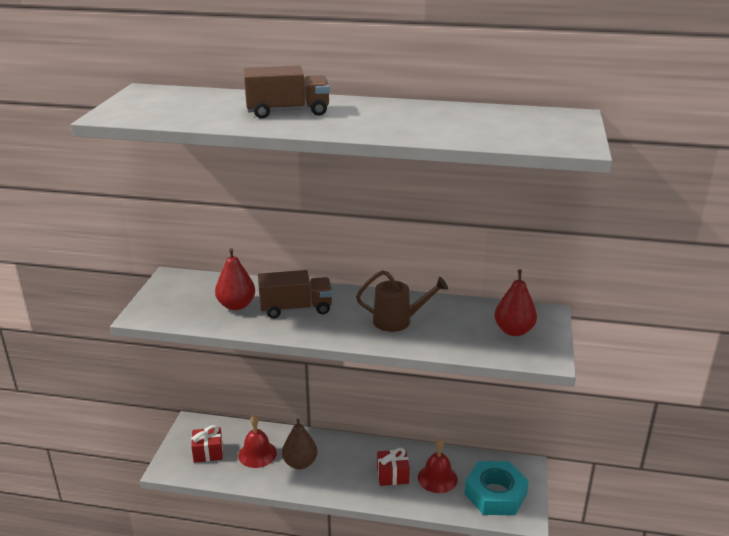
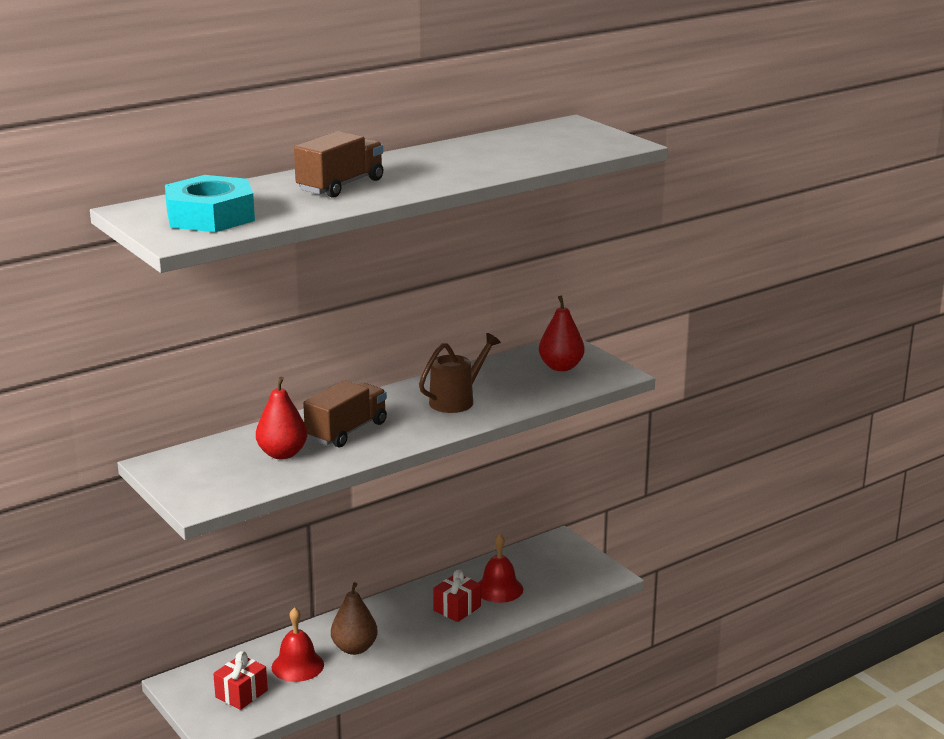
camera: 45 degrees left, 5 degrees down
turquoise nut [464,461,529,515] -> turquoise nut moved to [165,175,255,232]

